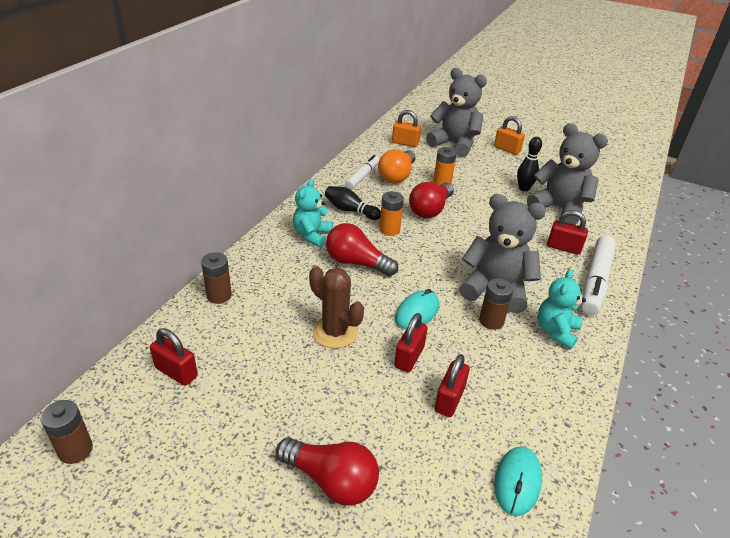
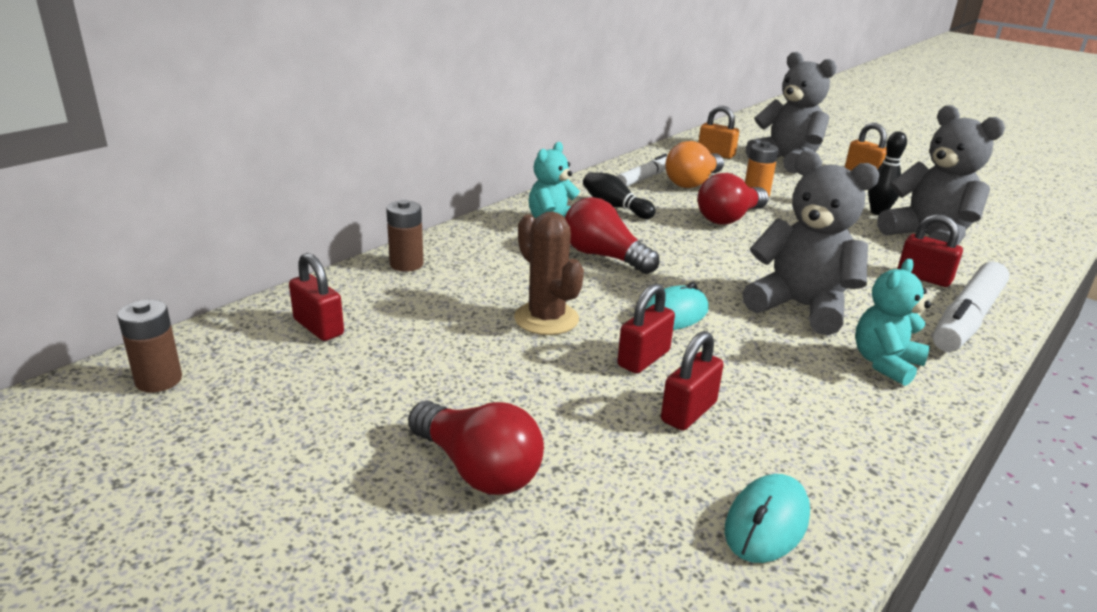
camera: 15 degrees right, 10 degrees down
orange battery [379,191,404,236] -> none
brown battery [479,278,514,330] -> none

